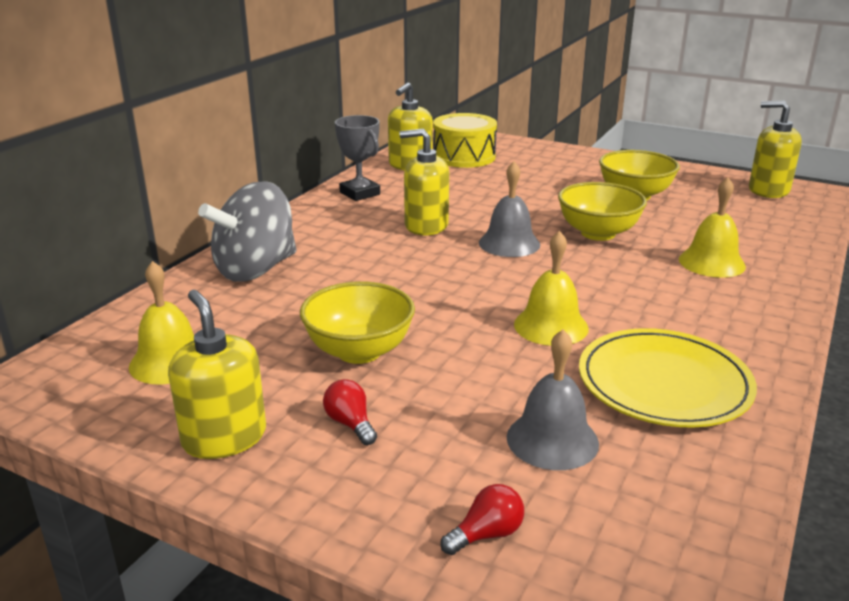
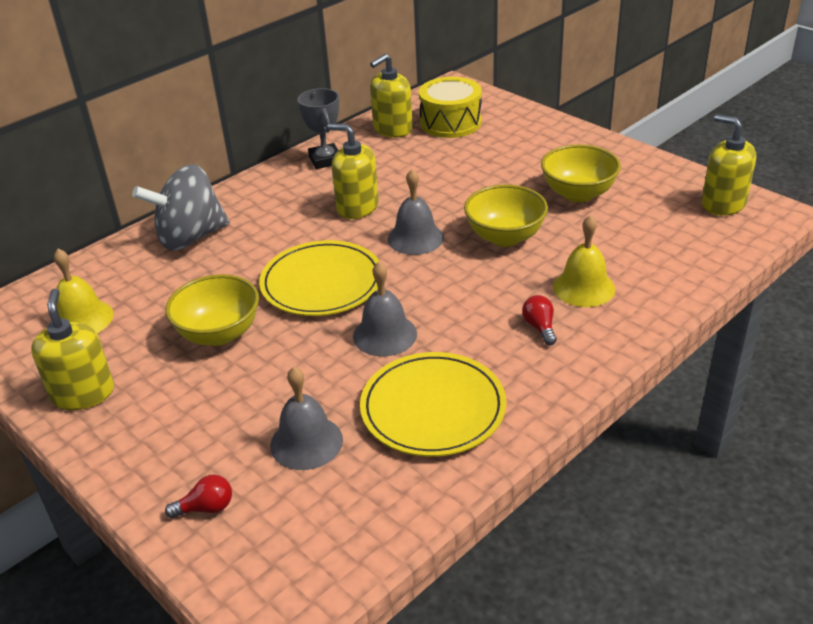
camera: 20 degrees right, 10 degrees up
red light bulb [323,379,377,445] -> red light bulb moved to [522,295,557,345]
yellow bell [514,231,589,346] -> grey bell [353,262,417,356]
none -> yellow plate [259,240,380,316]

